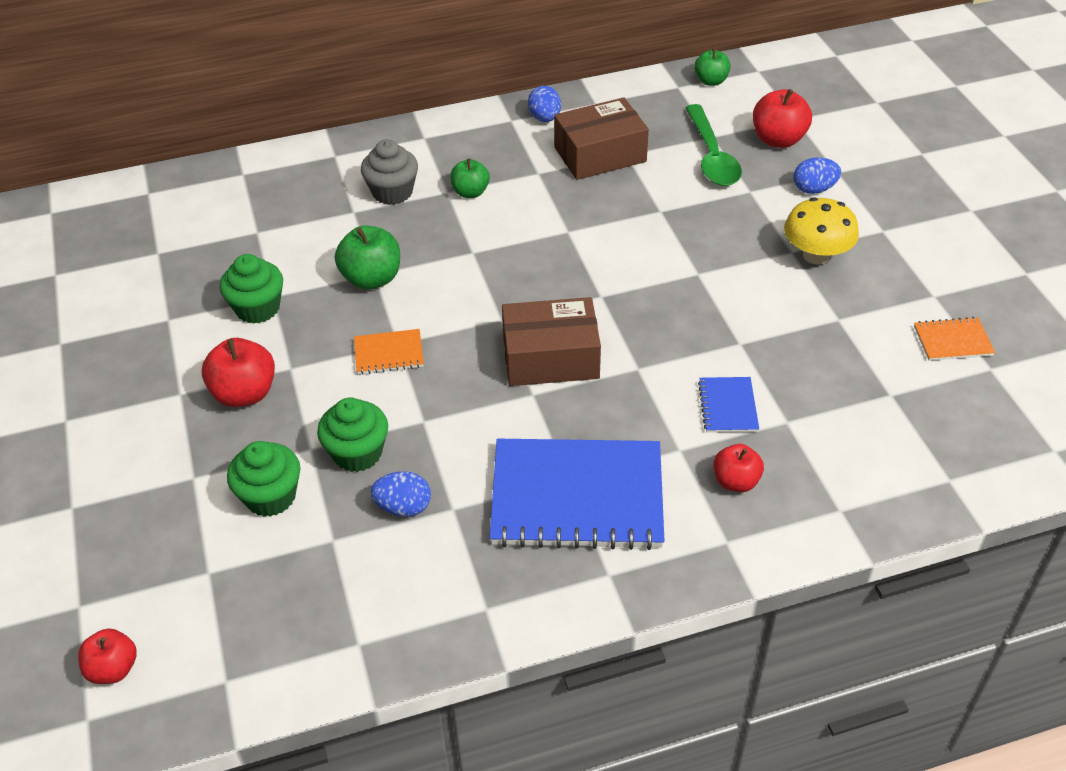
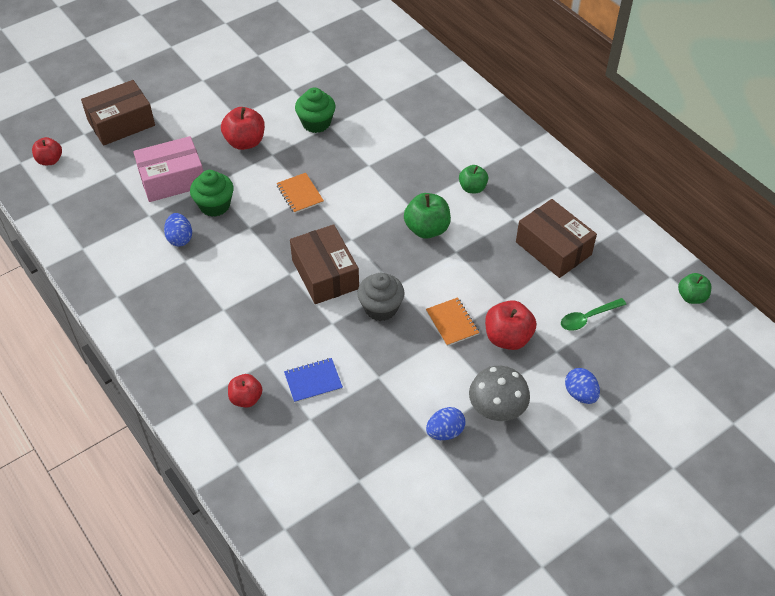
camera: 70 degrees right, 5 degrees up
green cupcake [227,441,300,517] -> pink box [133,136,203,202]
green apple [335,225,400,290] -> green apple moved to [404,193,451,239]
grey cupcake [361,139,418,205] -> grey cupcake moved to [357,273,405,321]
blue notebook [490,439,665,550] -> none
blue egg [528,86,561,122] -> blue egg moved to [426,407,466,440]
green spoon [685,104,742,186] -> green spoon [561,298,626,331], size x0.63
red apple [753,89,812,148] -> red apple moved to [485,300,536,350]
yellow mushroom [784,197,859,265] -> grey mushroom [469,366,530,421]
orange notebook [914,317,995,361] -> orange notebook moved to [426,297,479,346]
none -> brown box [81,80,155,146]

